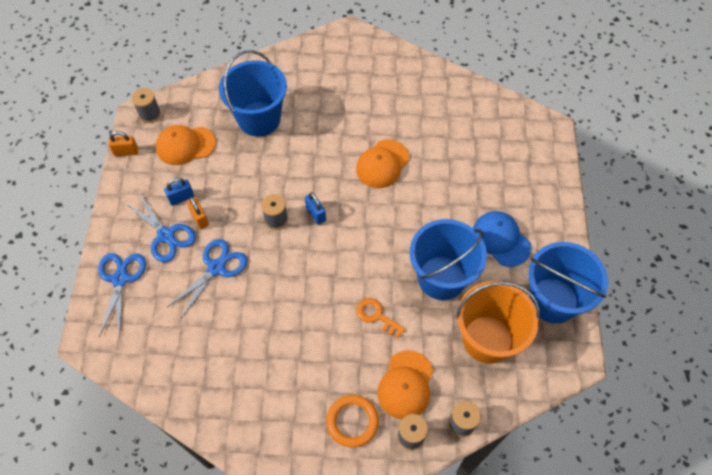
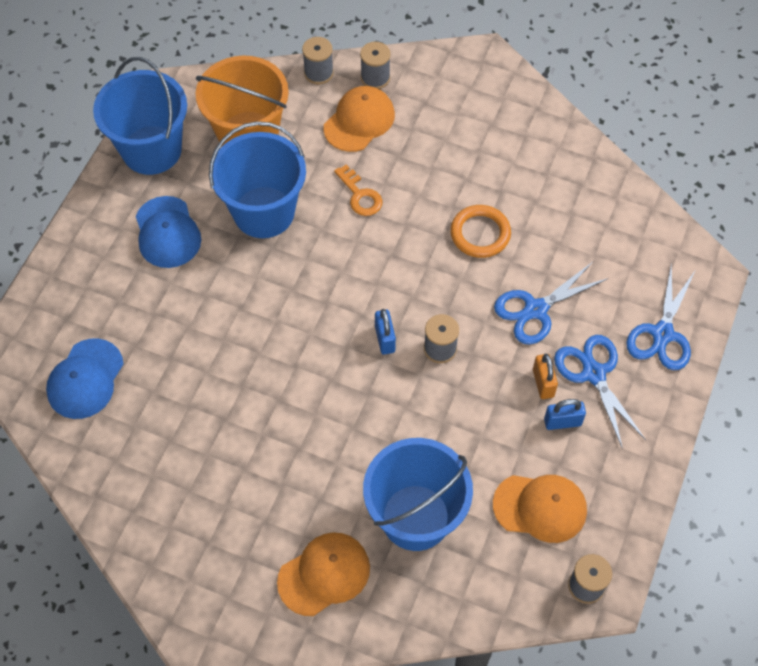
camera: 160 degrees left, 0 degrees up
orange padlock [108,131,138,156] -> none
orange ring [326,395,379,448] -> orange ring moved to [450,205,511,258]
orange cap [356,139,409,188] -> orange cap moved to [277,532,370,616]
none -> blue cap [46,338,124,419]

